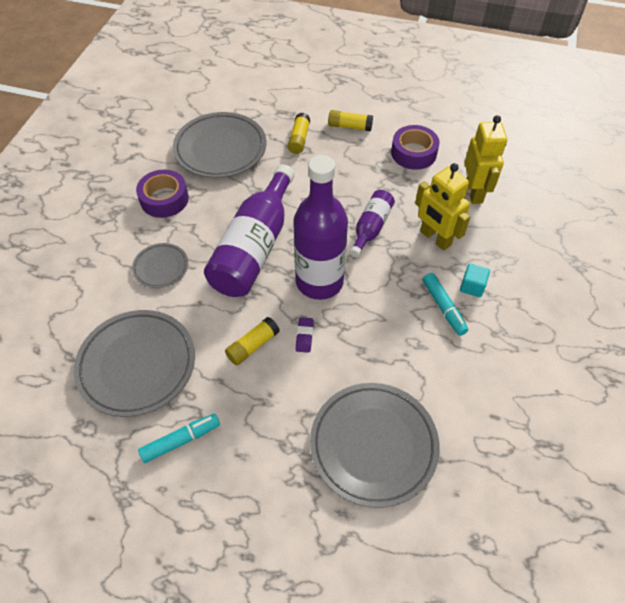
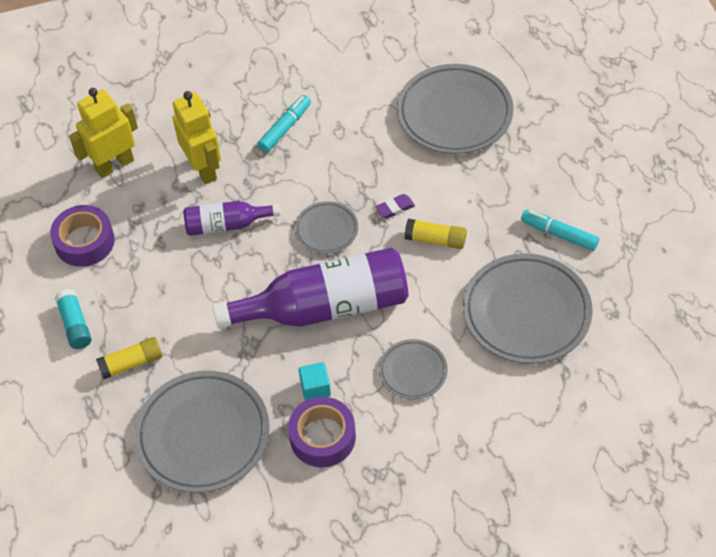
camera: 120 degrees left, 0 degrees up
purple bottle [293,155,348,300] -> grey plate [294,201,358,254]
yellow glue stick [328,110,373,131] -> turquoise glue stick [55,288,92,349]
yellow robot [415,163,470,251] -> yellow robot turned 45 degrees counterclockwise [173,91,221,184]
turquoise cube [460,263,490,297] -> turquoise cube moved to [299,362,331,401]

